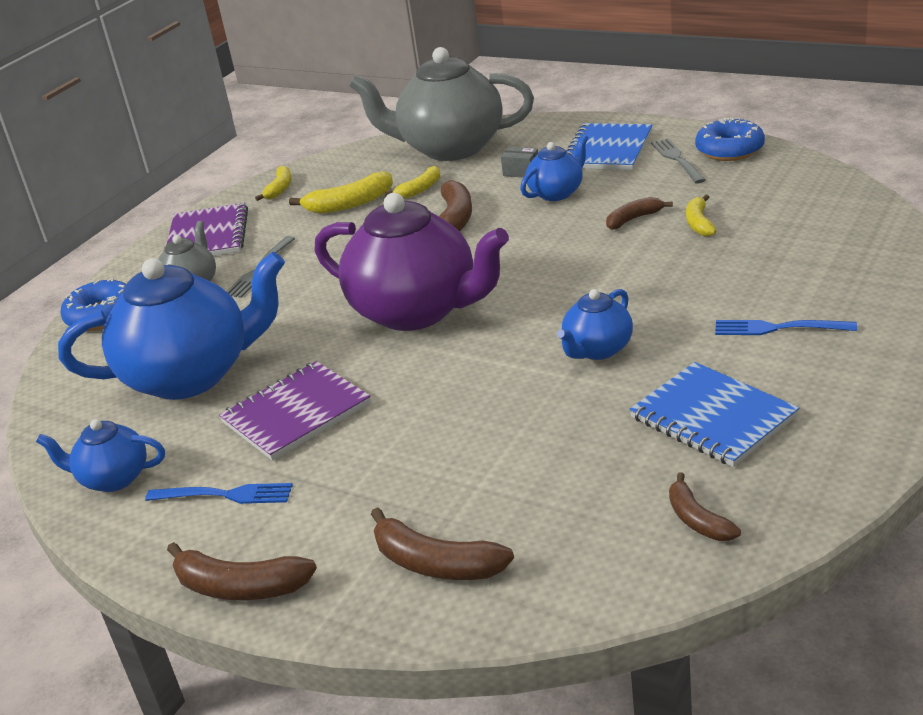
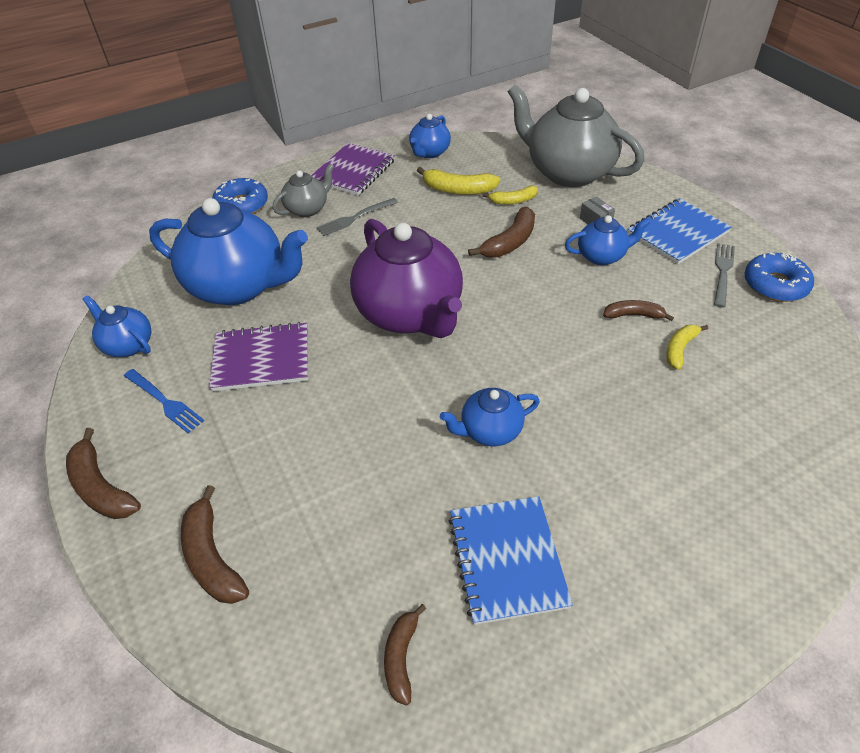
camera: 30 degrees right, 15 degrees up
yellow banana [255,166,291,201] -> blue teapot [409,114,451,158]
blue fork [715,320,857,335] -> none

